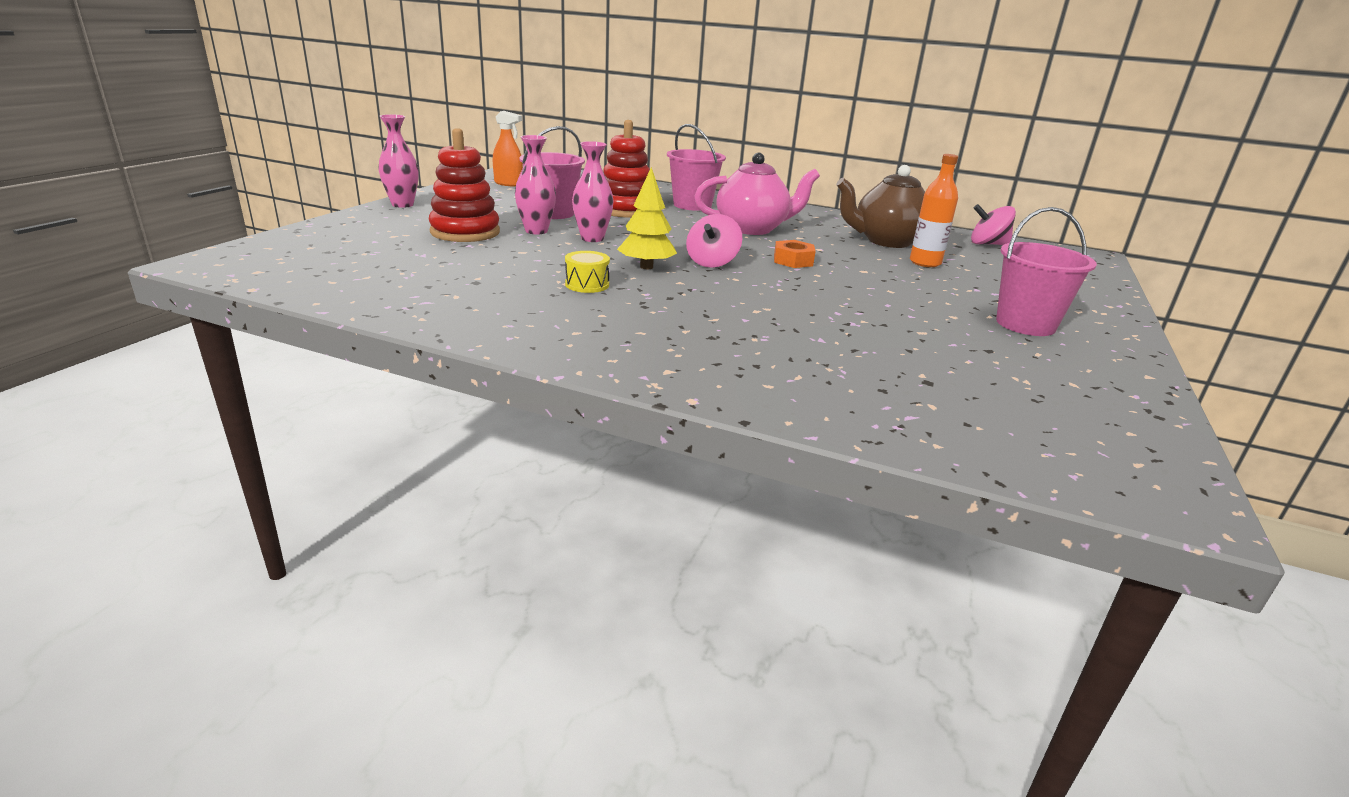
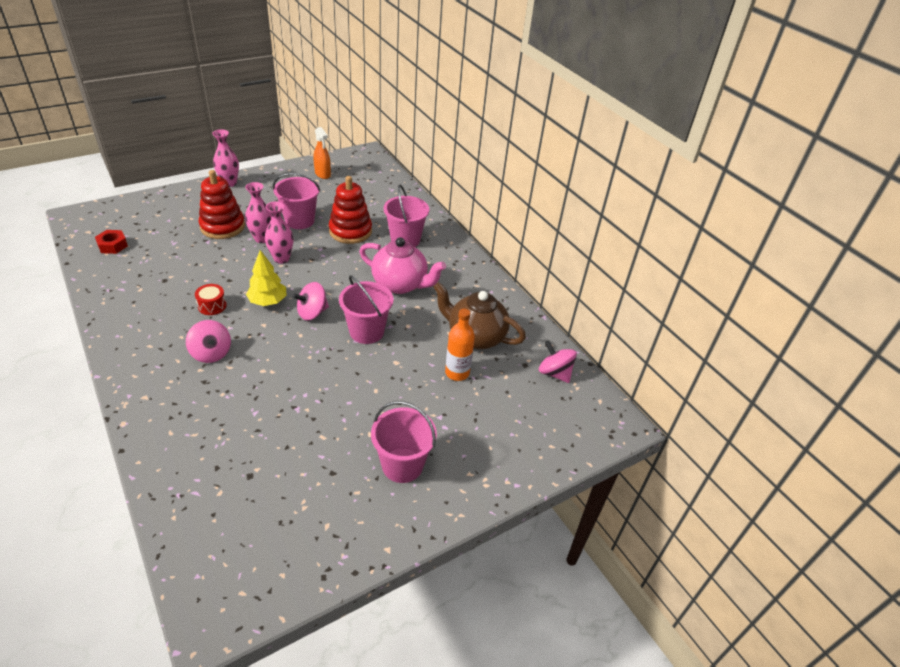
camera: 35 degrees right, 15 degrees up
yellow drum [565,251,610,293] -> red drum [195,284,227,315]
orange nut [774,240,816,268] -> pink bucket [339,275,393,344]
none -> red nut [95,230,128,254]
none -> pink spinning top [186,320,231,363]

